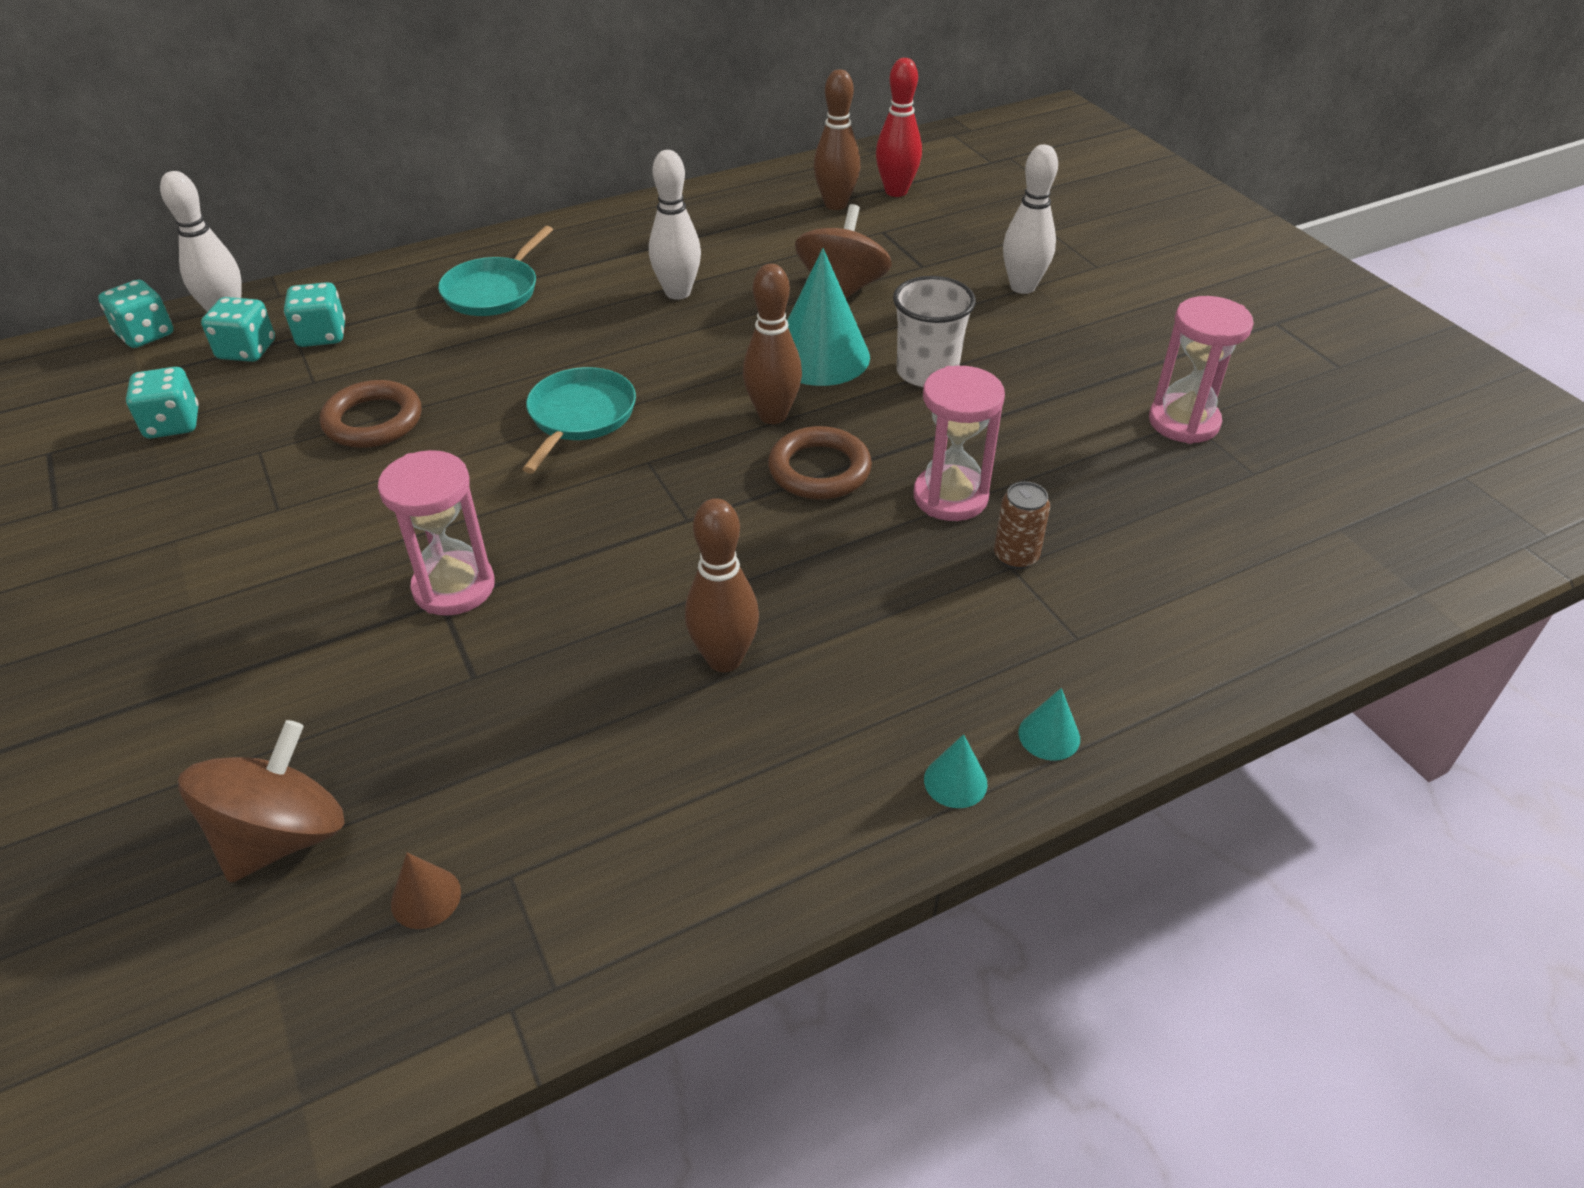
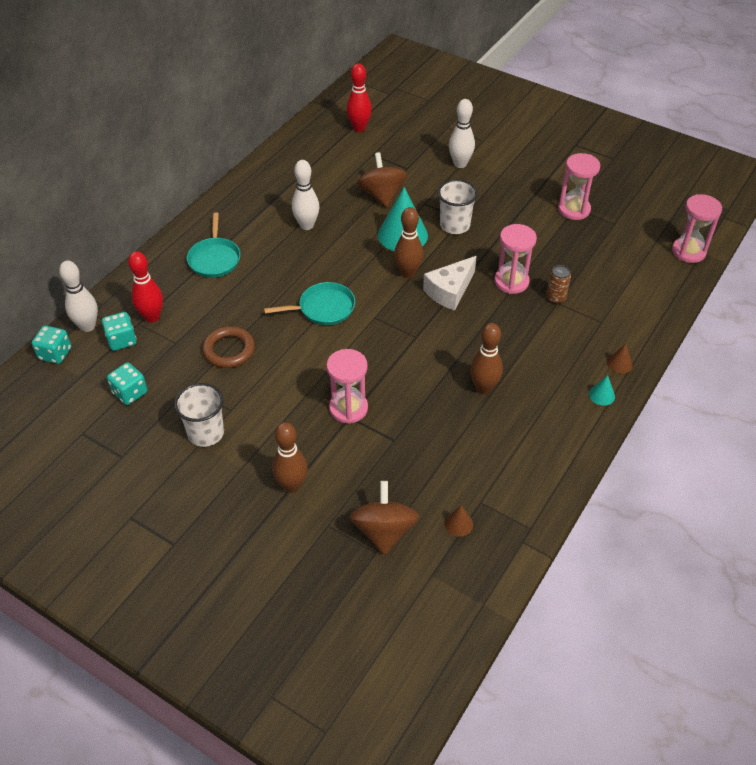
camera: 30 degrees left, 5 degrees up
turquoise dice [284,282,345,347] -> red bowling pin [128,251,163,323]
turquoise pan [522,367,636,474] -> turquoise pan turned 90 degrees clockwise [264,282,355,325]
brown ring [768,426,872,500] -> white cheese [423,256,476,311]
brown bowling pin [814,69,860,210] -> brown bowling pin moved to [272,422,307,493]
turquoise cone [1018,688,1080,761] -> brown cone [607,344,633,374]
none -> white cup [174,383,224,447]
none -> pink hourglass [672,194,722,263]

